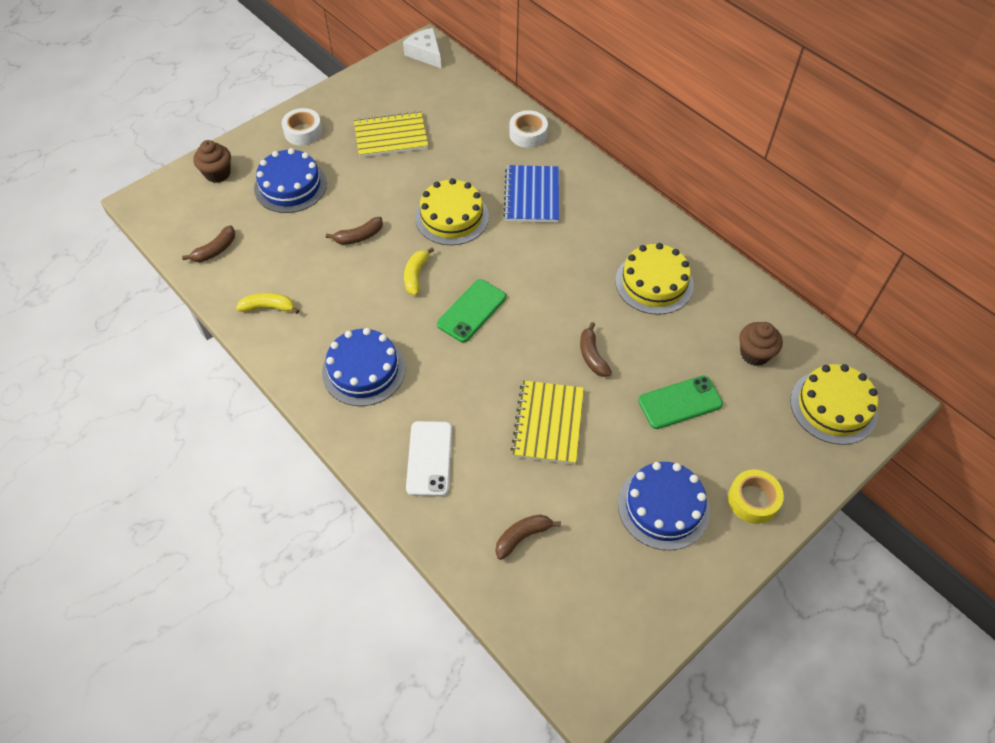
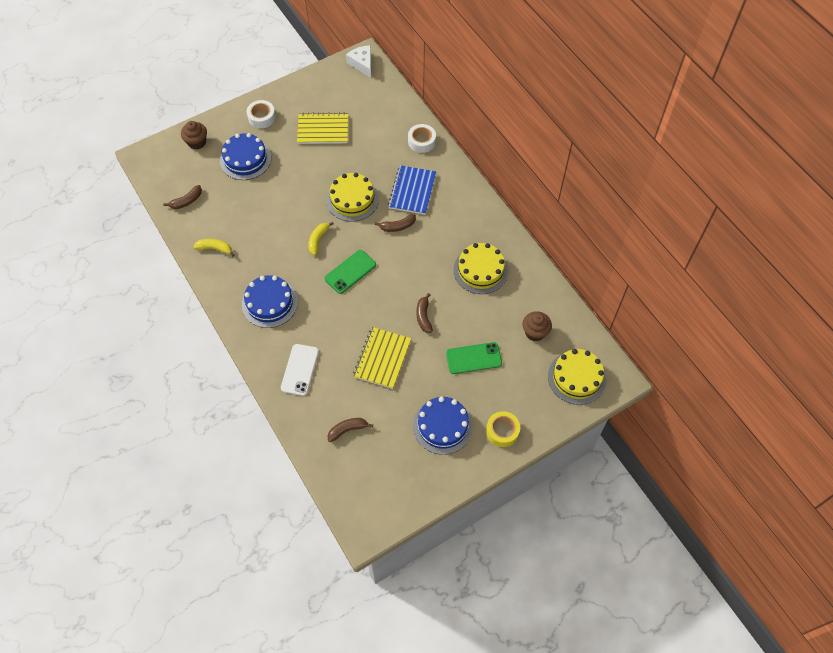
camera: 10 degrees right, 5 degrees up
brown banana [326,217,383,245] -> brown banana moved to [375,214,416,232]

